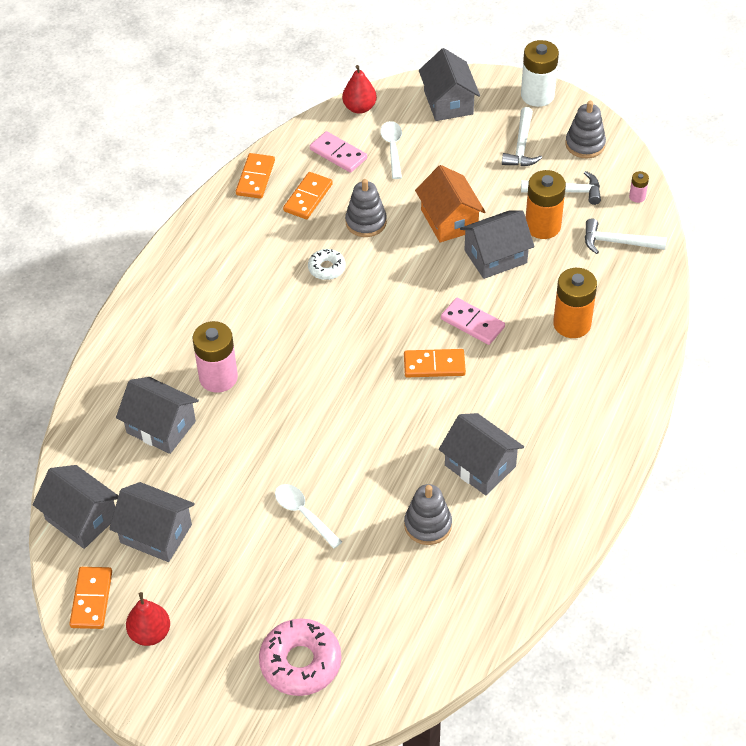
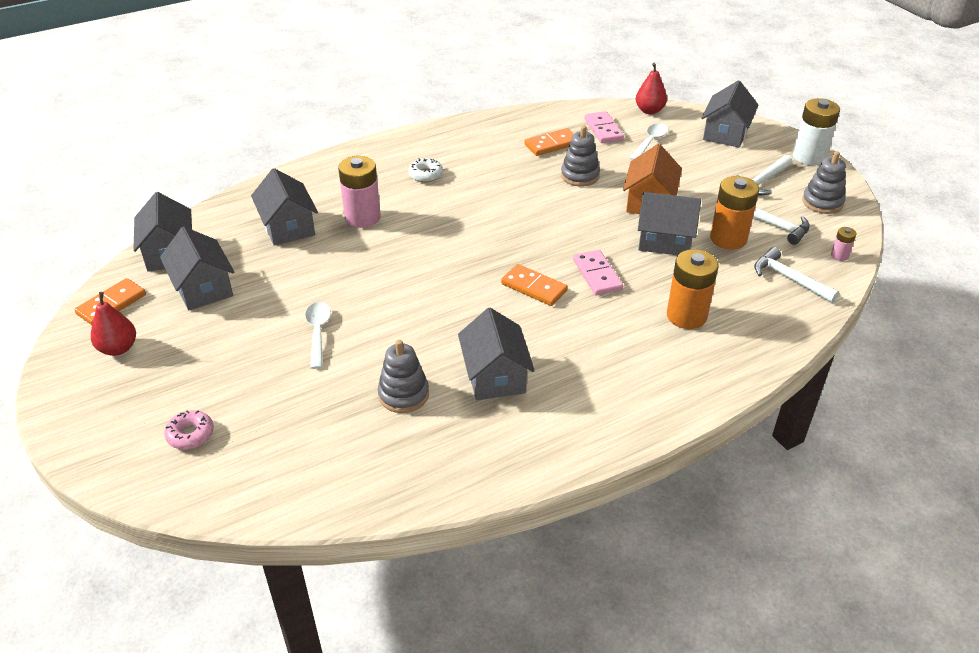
camera: 35 degrees right, 10 degrees down
orange domino [236,153,275,199] -> none
pink donut [259,618,341,696] -> pink donut [164,410,214,450], size x0.55
white donut [308,249,346,280] -> white donut moved to [408,158,443,182]

